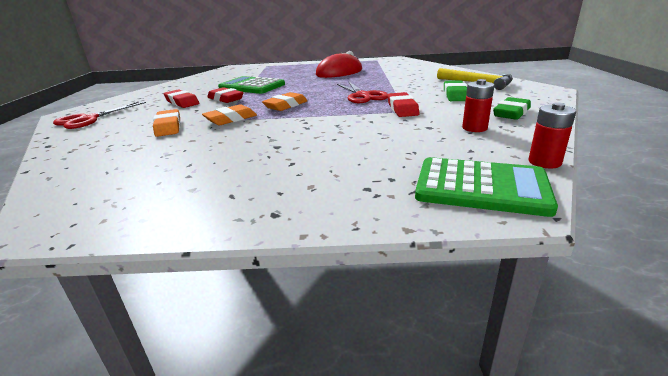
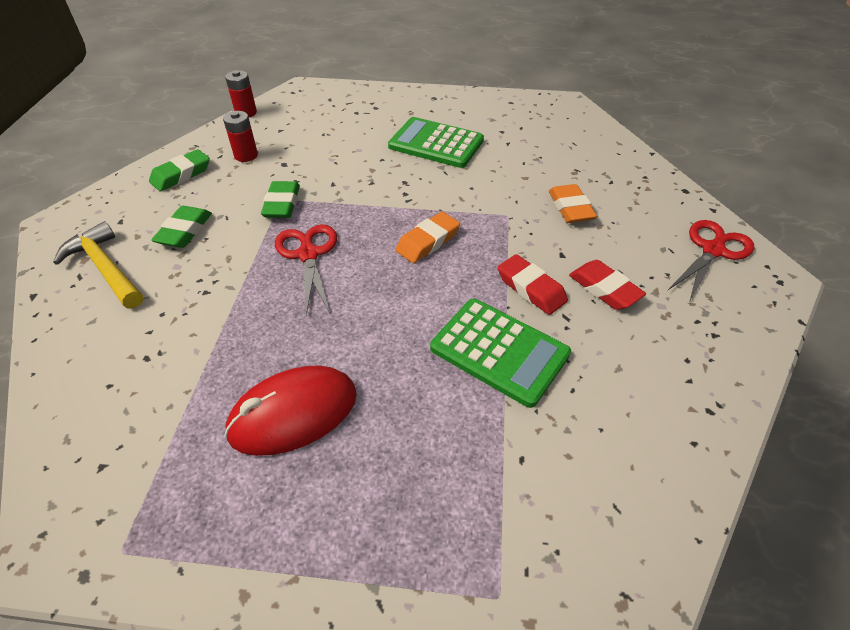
camera: 175 degrees left, 20 degrees up
orange eraser [202,104,257,125] -> none
red eraser [388,92,419,117] -> green eraser [261,181,300,218]
green calculator [415,157,558,217] -> green calculator moved to [388,117,484,168]

